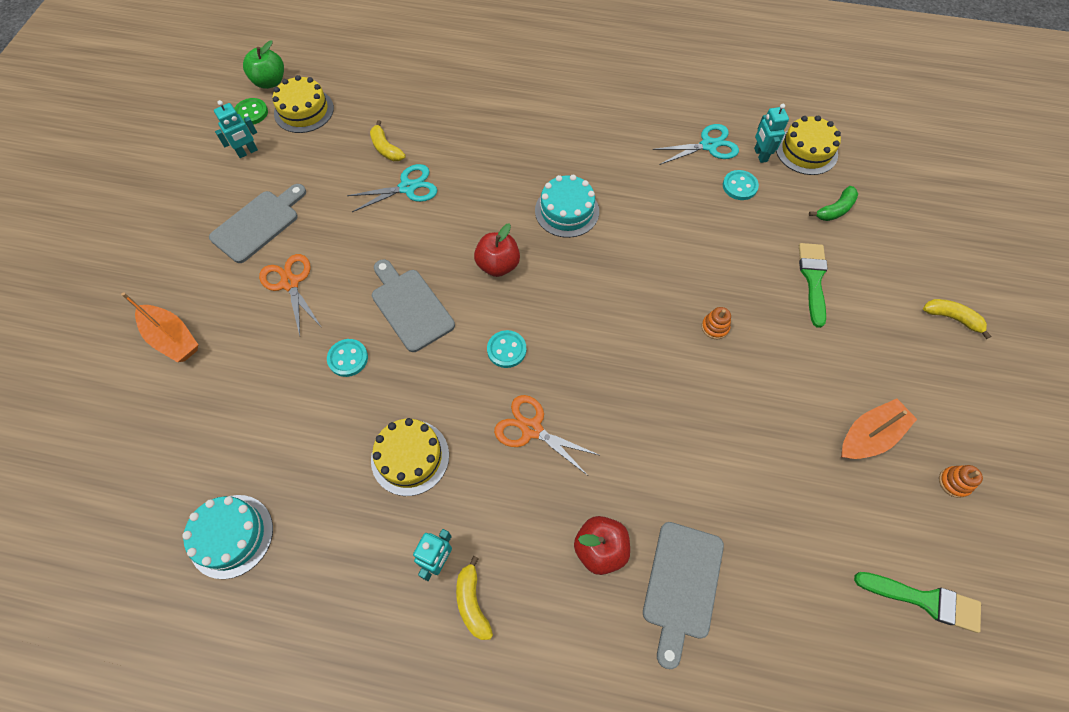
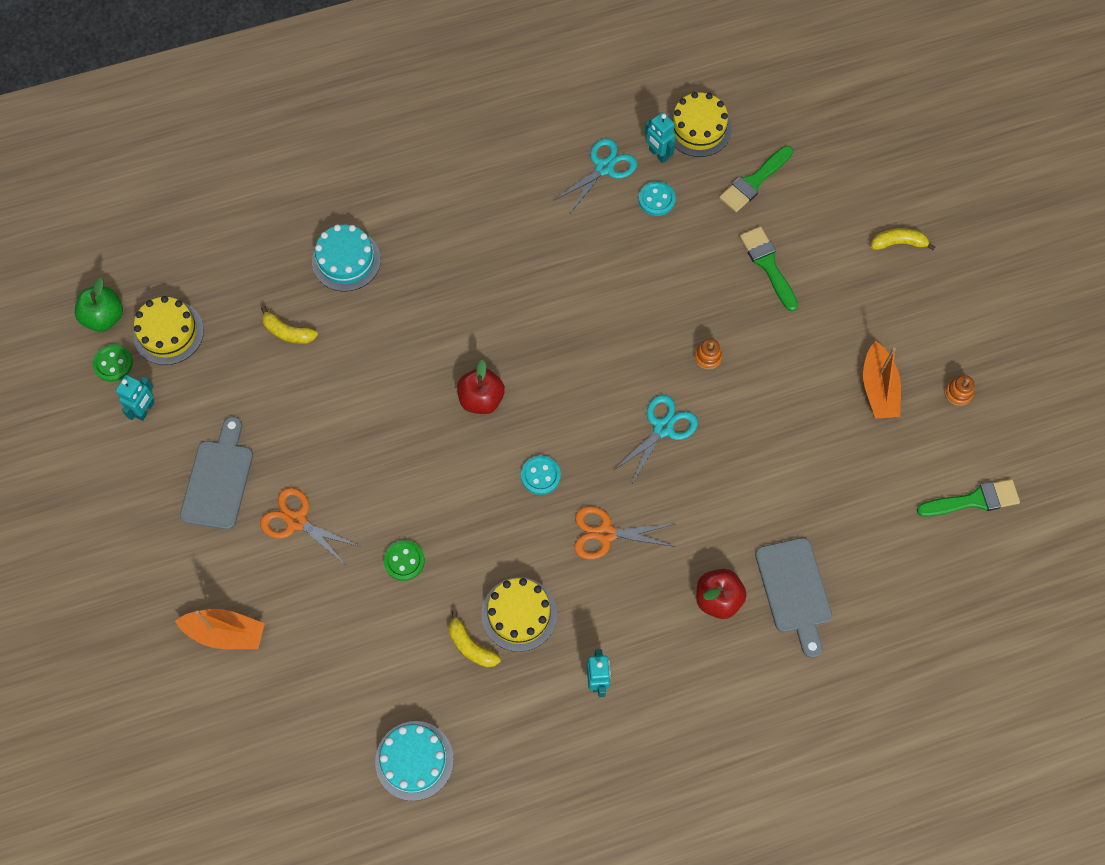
camera: 30 degrees left, 5 degrees up
turquoise button [327,339,368,377] -> green button [384,540,425,581]
turquoise scissors [347,164,437,212] -> turquoise scissors moved to [614,395,698,483]
grey cutting board [372,259,455,352] -> none
yellow banana [456,556,493,640] -> yellow banana moved to [449,610,501,668]
turquoise cake [535,175,599,238] -> turquoise cake moved to [312,224,381,292]
green banana [809,186,858,221] -> green brush [719,146,793,212]
orange boat [841,398,917,459] -> orange boat turned 150 degrees clockwise [863,341,901,418]

